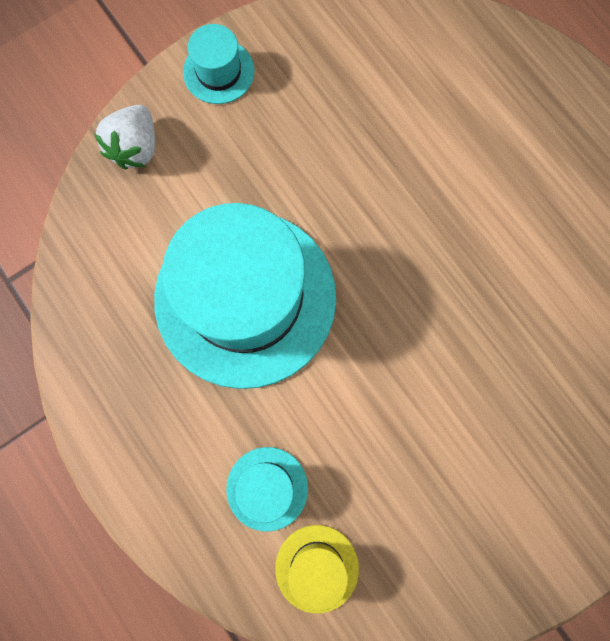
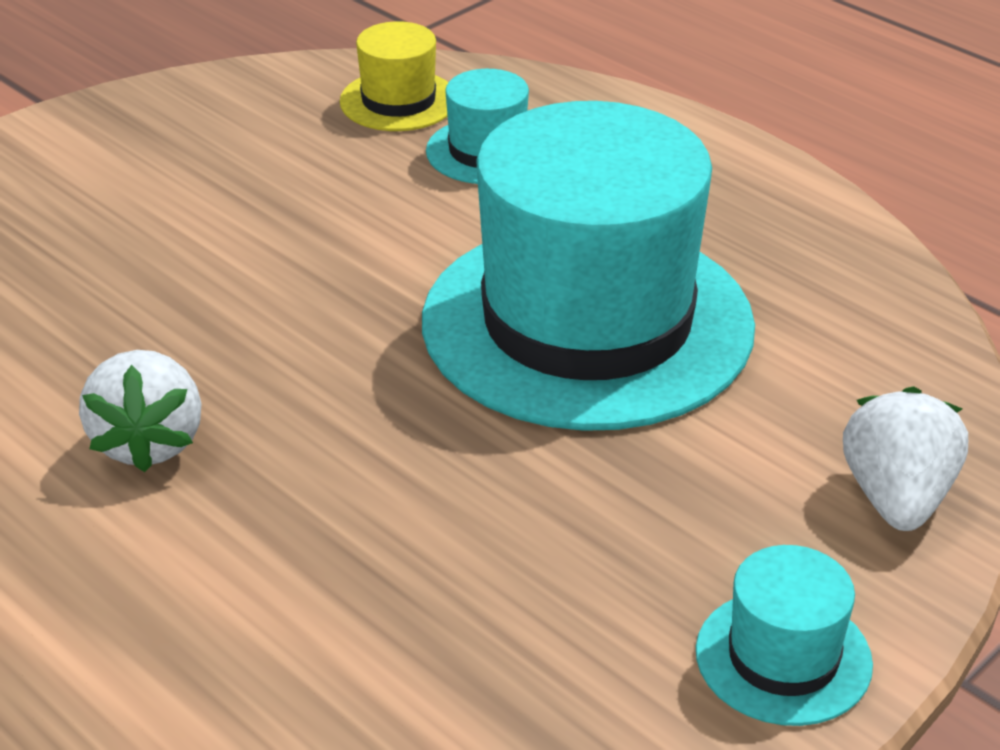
camera: 170 degrees right, 40 degrees down
none -> white strawberry [79,350,202,472]

